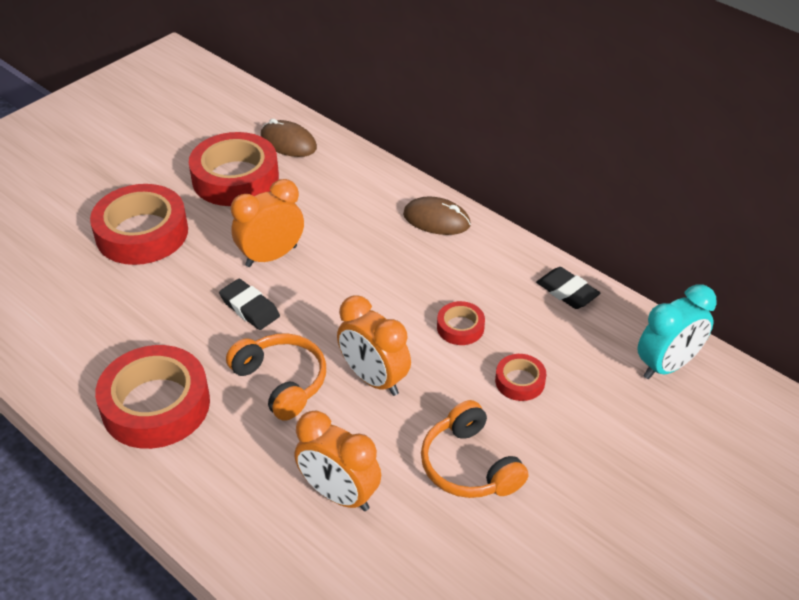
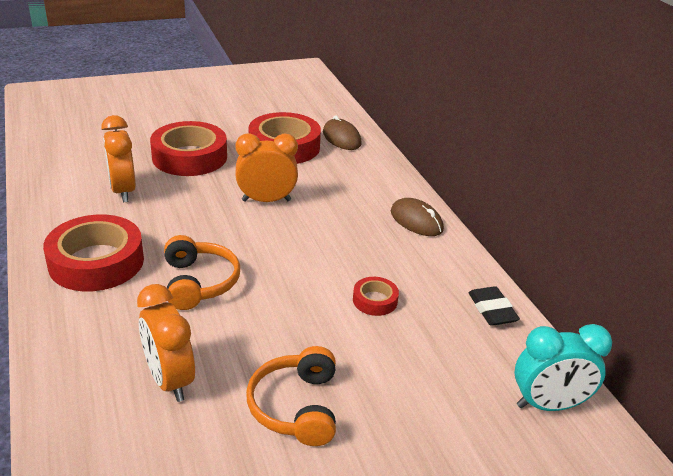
camera: 25 degrees right, 10 degrees down
black eraser [219,279,280,330] -> none
orange clock [337,295,411,396] -> orange clock moved to [101,115,136,202]
red tape [495,354,546,401] -> none

